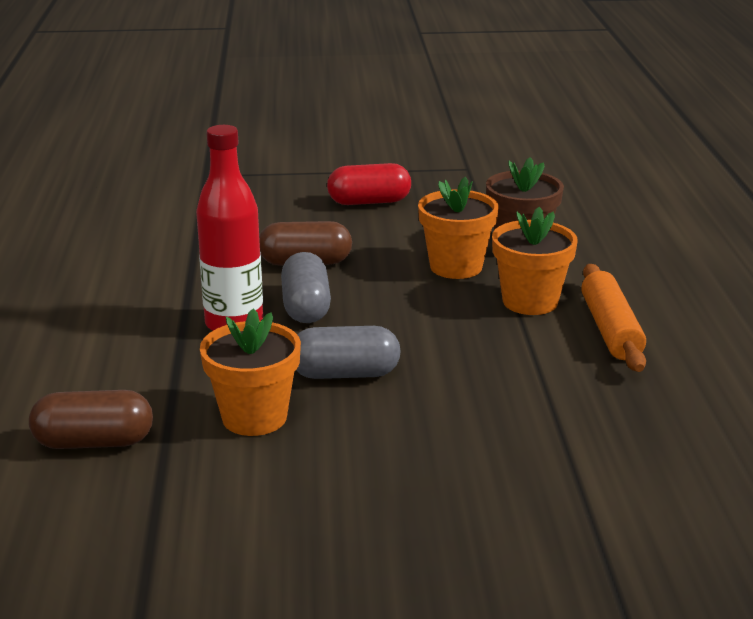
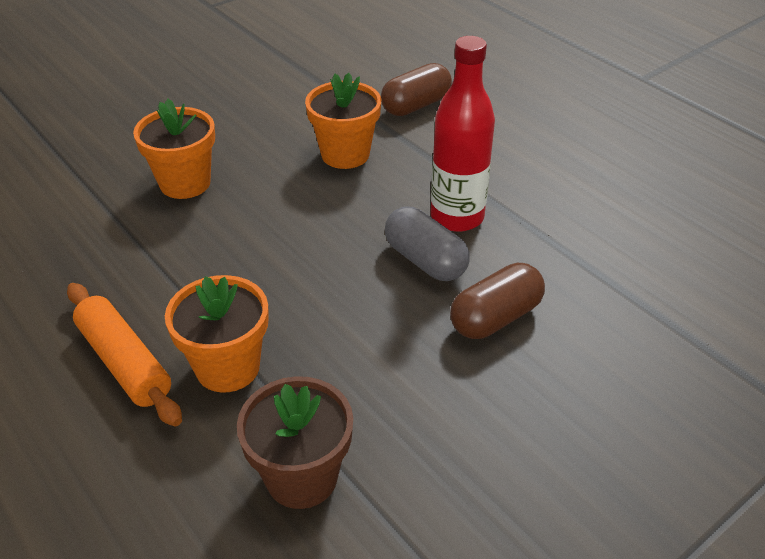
camera: 145 degrees right, 15 degrees up
grey capsule [296,326,401,379] -> none
red capsule [327,163,411,205] -> none
orange flower pot [418,177,499,279] -> orange flower pot moved to [133,99,215,199]

